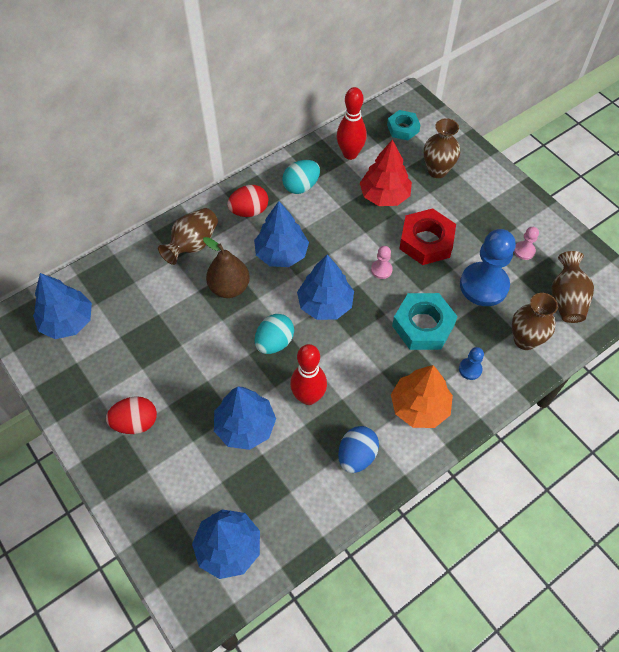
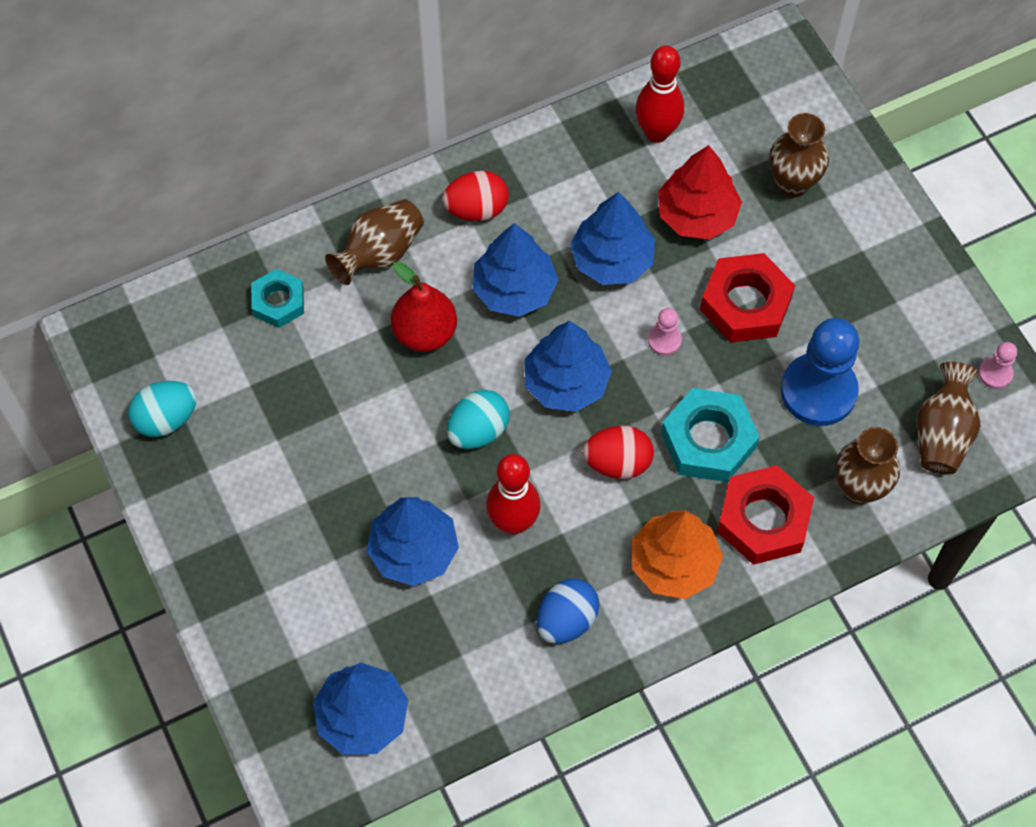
camera: 10 degrees right, 5 degrees up
blue tree [33,273,92,339] -> blue tree moved to [570,192,655,285]
red egg [106,396,157,434] -> red egg moved to [583,426,654,479]
brown pear [203,237,250,298] -> red pear [391,262,457,352]
turquoise egg [282,160,320,194] -> turquoise egg moved to [128,381,197,437]
turquoise nut [387,110,420,140] -> turquoise nut moved to [251,269,304,328]
blue pawn [459,347,484,380] -> red nut [717,465,814,565]
pink pawn [514,227,539,260] -> pink pawn moved to [979,342,1017,389]

